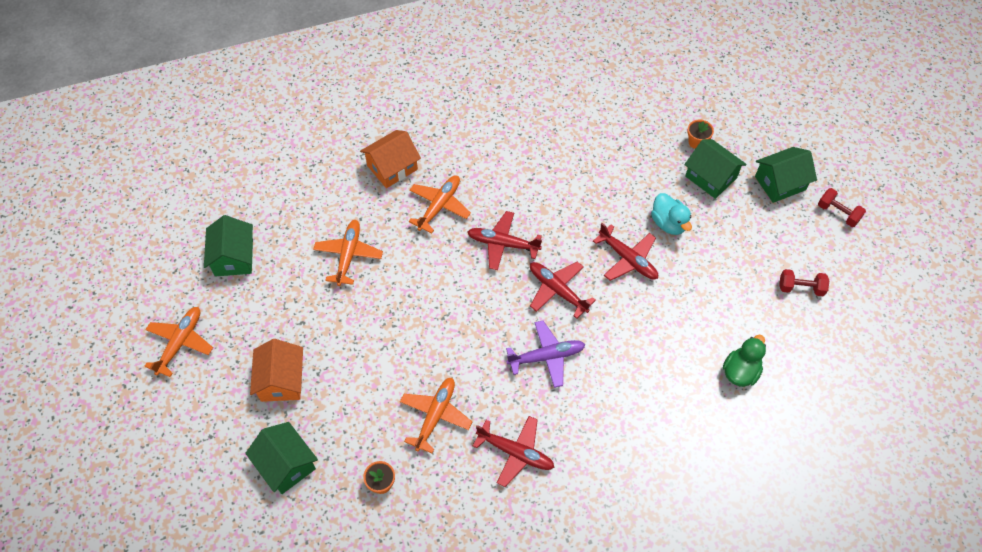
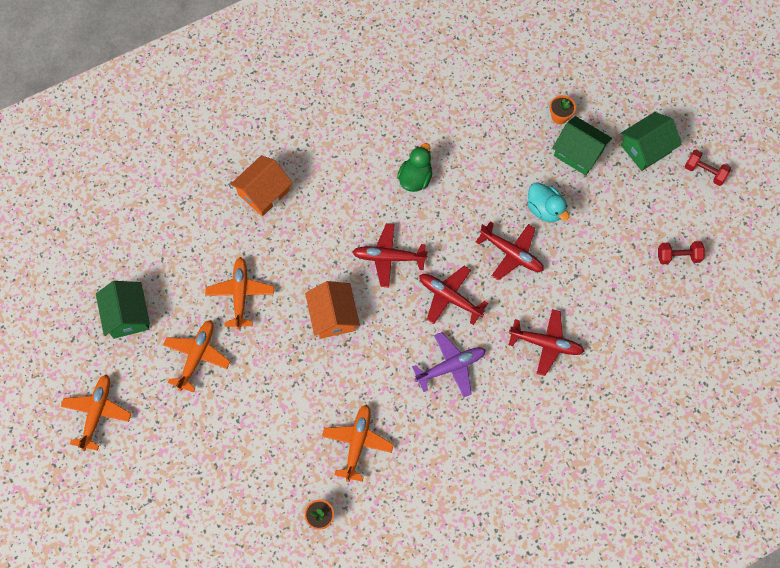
camera: 10 degrees left, 10 degrees up
green house [245,422,318,494] -> none
orange house [250,339,303,402] -> orange house moved to [305,281,360,339]
orange plane [409,175,471,234] -> orange plane moved to [163,320,230,393]
red plane [473,416,554,487] -> red plane moved to [509,309,585,376]
green duck [723,335,766,387] -> green duck moved to [397,143,432,192]

